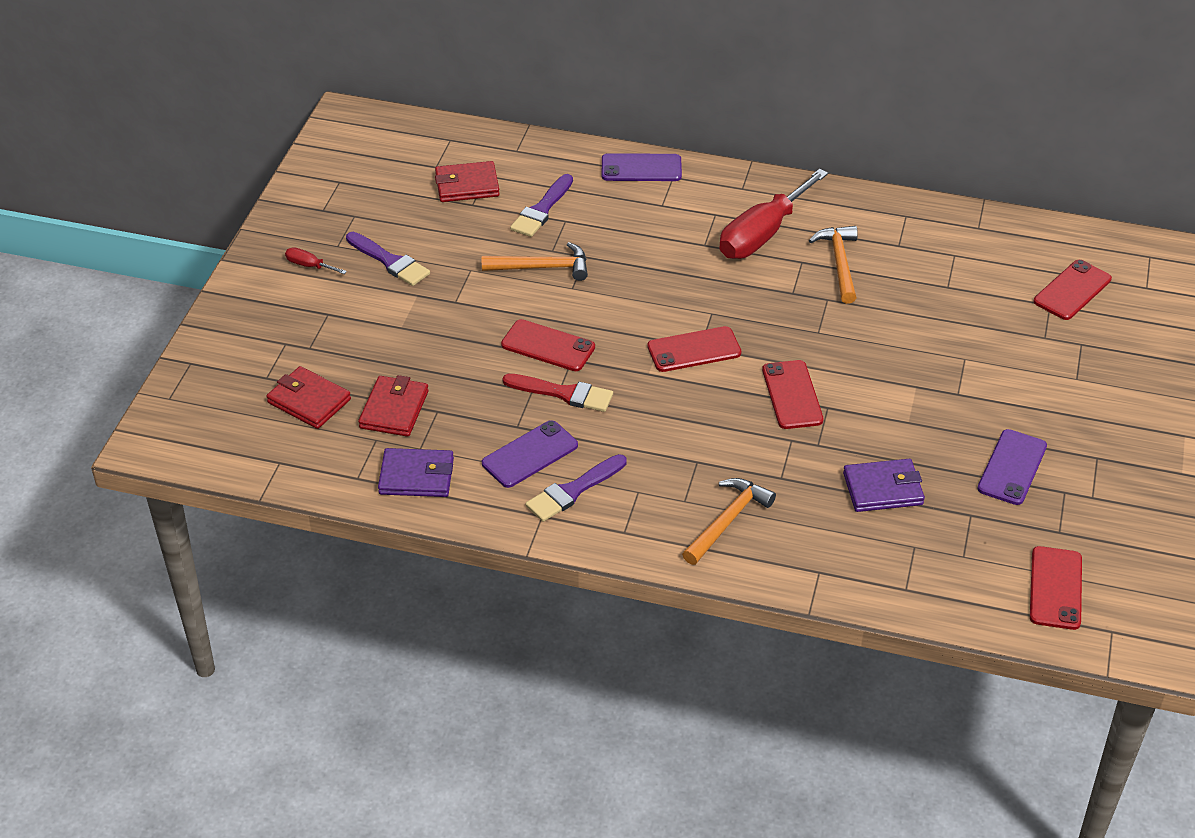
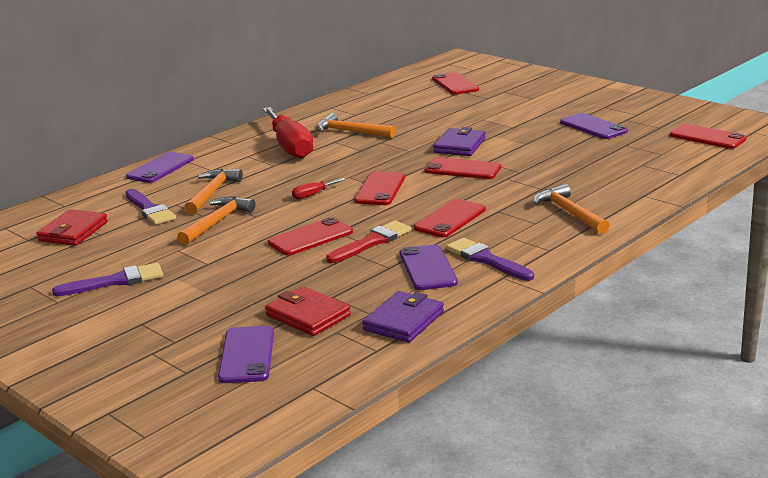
camera: 60 degrees left, 20 degrees down
red wallet [266,366,351,429] -> purple phone [218,326,274,383]
red screwdriver [285,247,347,274] -> red screwdriver moved to [292,178,346,199]
purple brush [526,454,627,522] -> purple brush turned 150 degrees clockwise [446,238,534,281]
purple wallet [843,459,925,512] -> purple wallet moved to [433,127,486,156]
none -> orange hammer [184,169,243,215]
none -> red phone [414,199,486,237]

